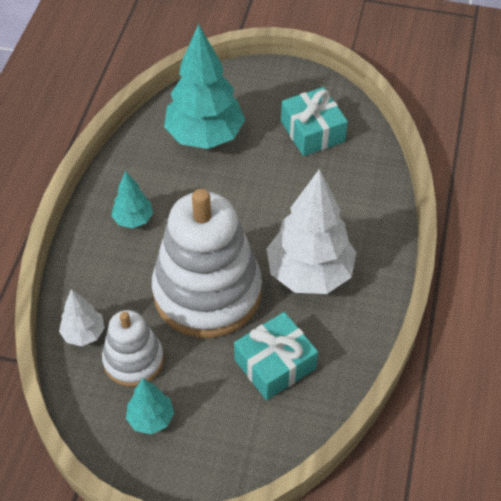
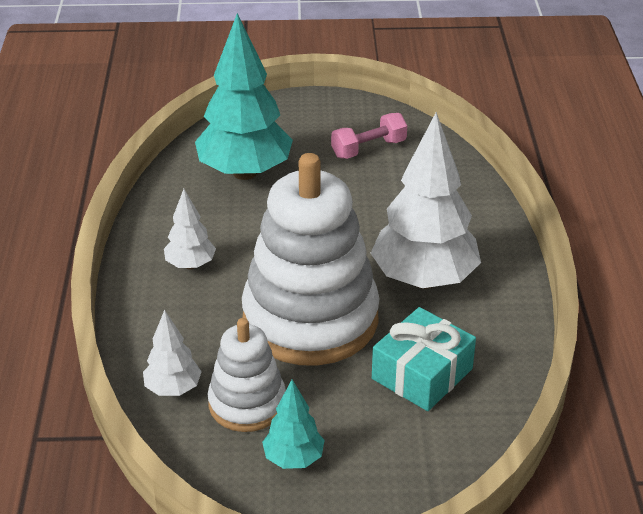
camera: 15 degrees left, 15 degrees down
turquoise tree [111,171,153,228] -> white tree [164,189,216,269]
turquoise gift [281,87,348,156] -> pink dumbbell [331,113,407,159]

